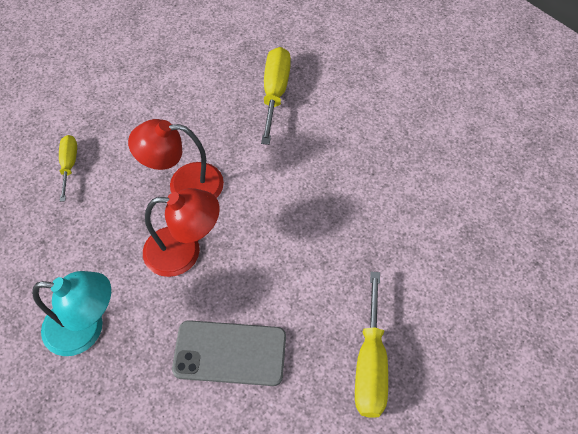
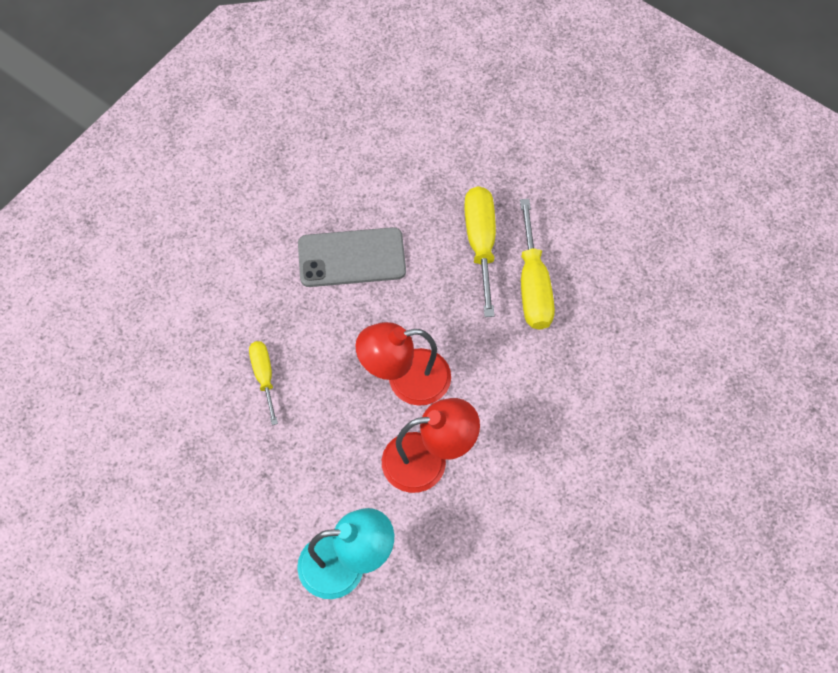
camera: 10 degrees left, 5 degrees up
grey phone [172,320,286,386] -> grey phone moved to [298,227,406,287]
yellow screwdriver [355,272,388,418] -> yellow screwdriver moved to [520,199,555,330]

